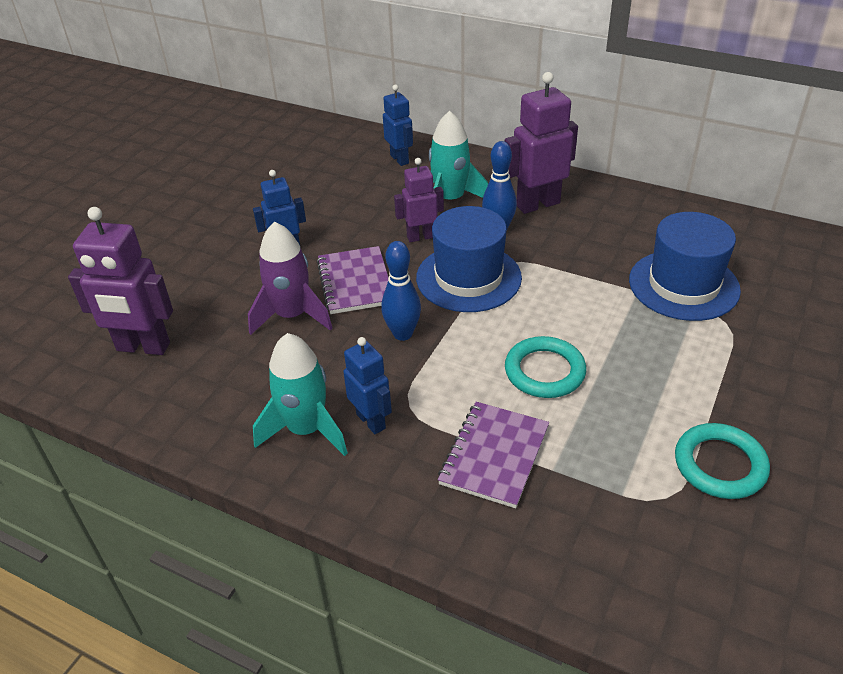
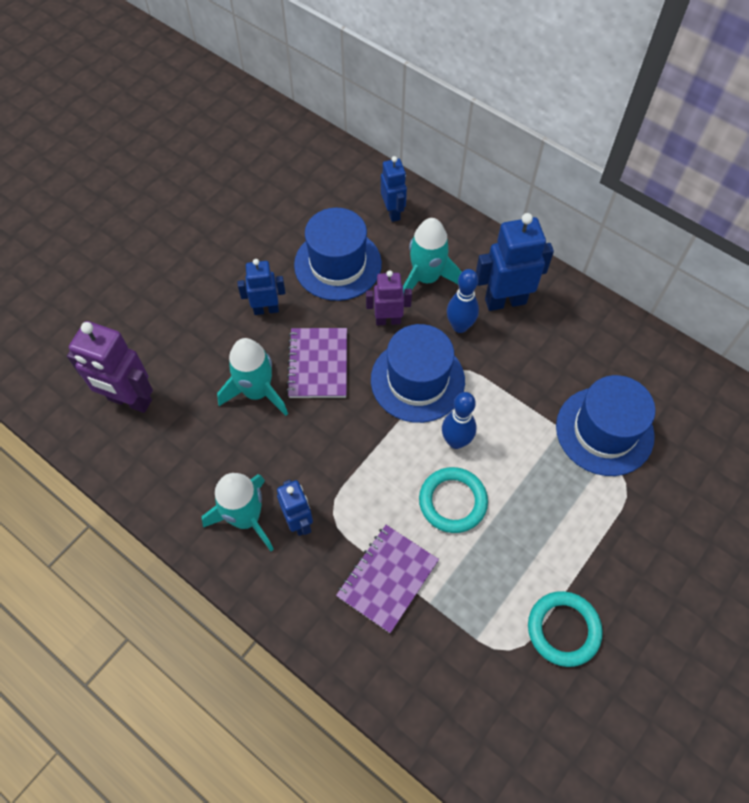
camera: 10 degrees right, 20 degrees up
purple rocket [248,222,332,335] -> turquoise rocket [217,338,288,416]
blue bowling pin [381,241,421,341] -> blue bowling pin moved to [442,392,476,449]
purple robot [505,72,578,214] -> blue robot [476,213,554,311]
none -> blue hat [294,208,382,301]

